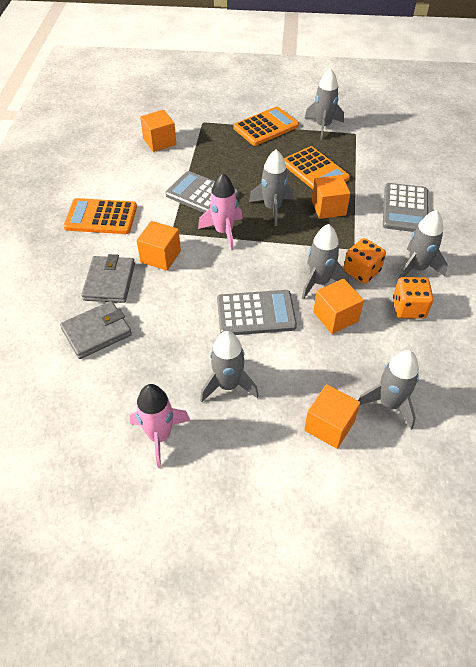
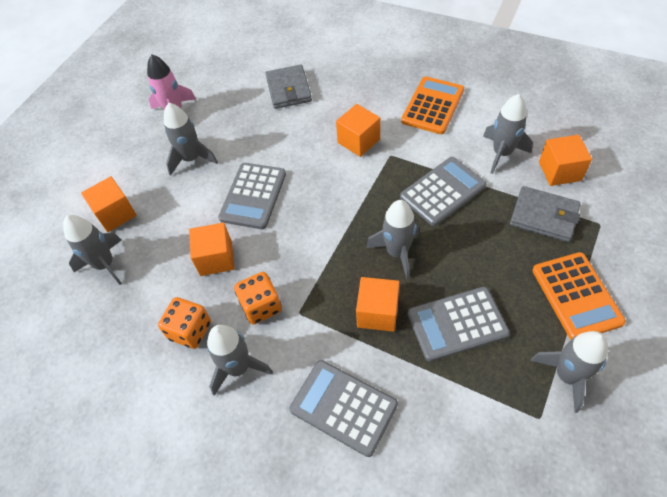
camera: 115 degrees right, 5 degrees up
grey wallet [81,254,135,303] -> grey wallet moved to [510,186,581,242]
pink rocket [198,173,242,250] -> none
orange calculator [284,146,350,189] -> grey calculator [408,287,510,362]
grey rocket [302,224,349,299] -> grey rocket moved to [483,94,533,174]

